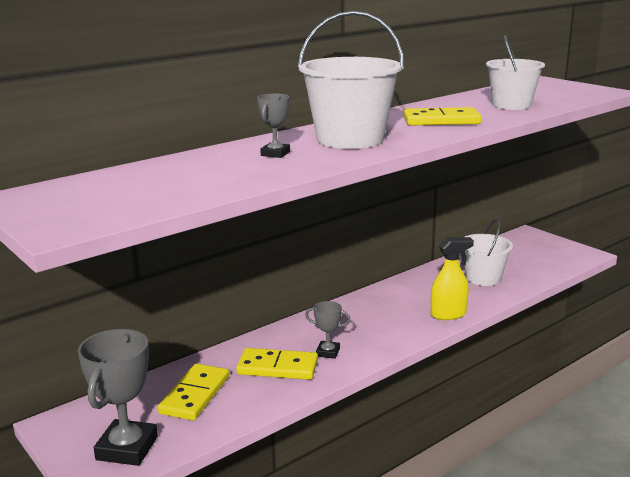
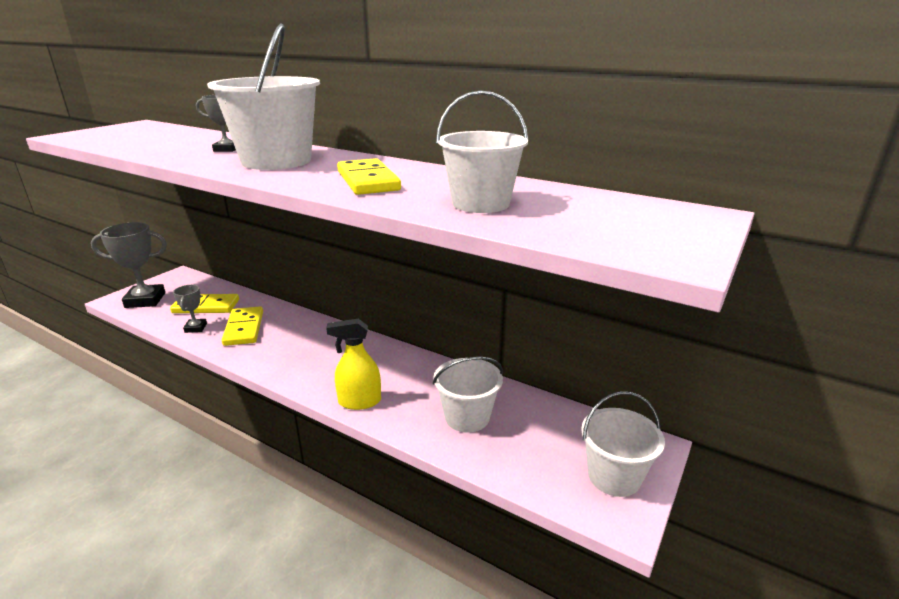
camera: 70 degrees right, 5 degrees up
grey trophy [305,301,350,359] -> grey trophy moved to [173,285,207,333]
yellow spray bottle [431,237,474,320] -> yellow spray bottle turned 120 degrees clockwise [326,319,381,410]
none -> white bucket [581,391,665,497]

